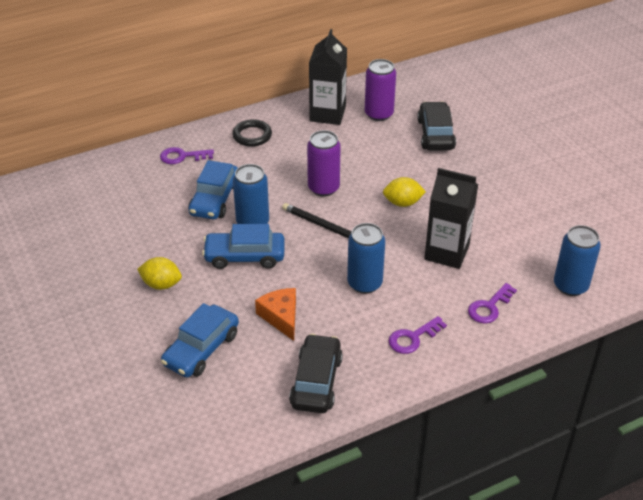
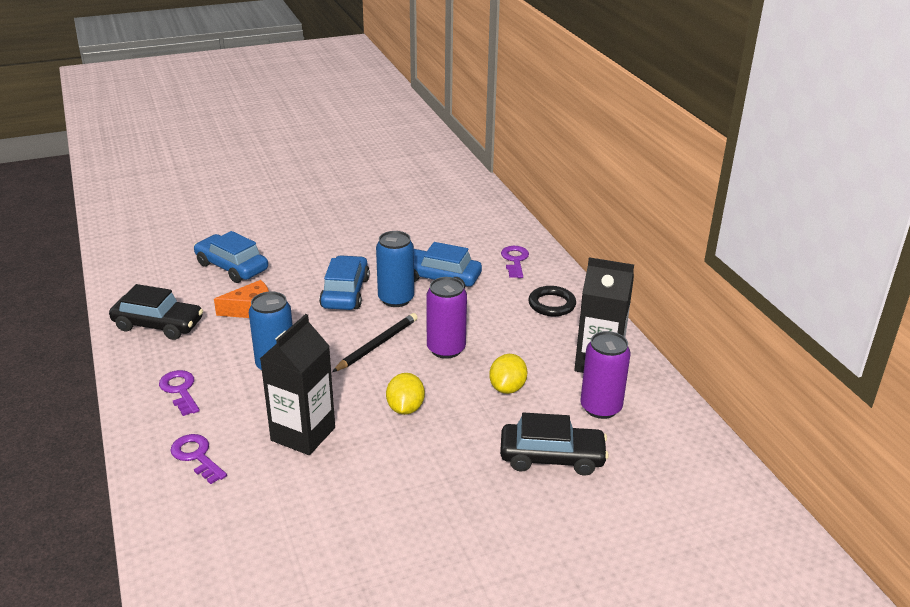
camera: 95 degrees right, 10 degrees down
yellow lemon [137,257,182,290] -> yellow lemon moved to [489,354,528,394]
blue can [554,225,601,296] -> none

